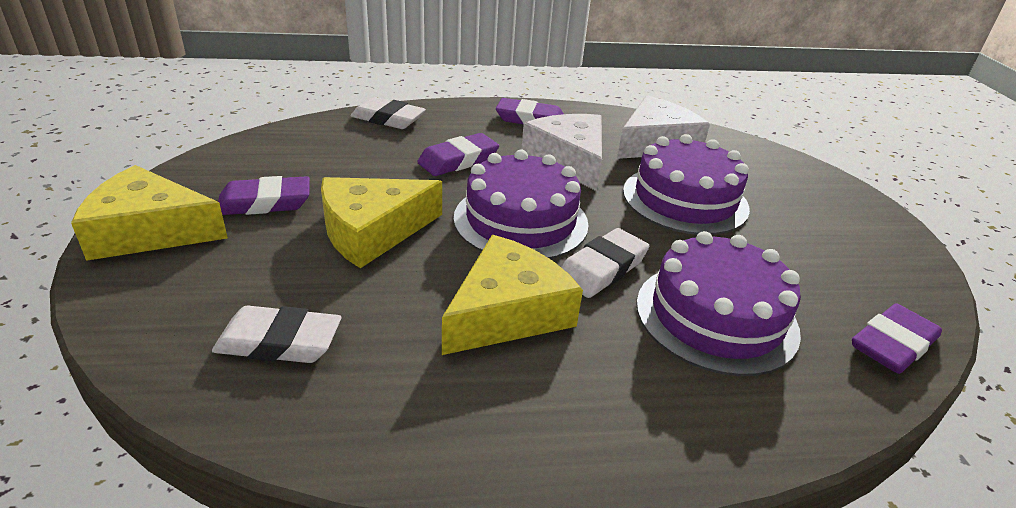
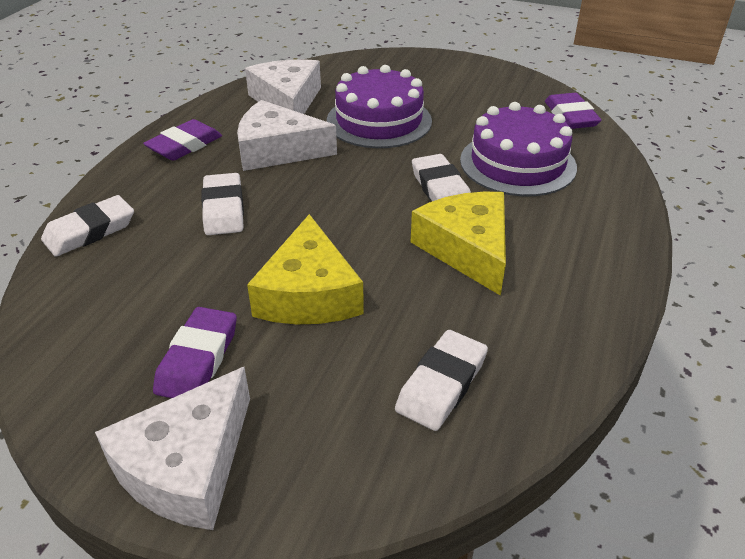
camera: 60 degrees left, 5 degrees up
yellow cheese [71,165,228,261] -> white cheese [95,367,250,530]
purple eraser [417,133,499,176] -> white eraser [201,173,244,235]
purple cake [454,150,589,259] -> none

